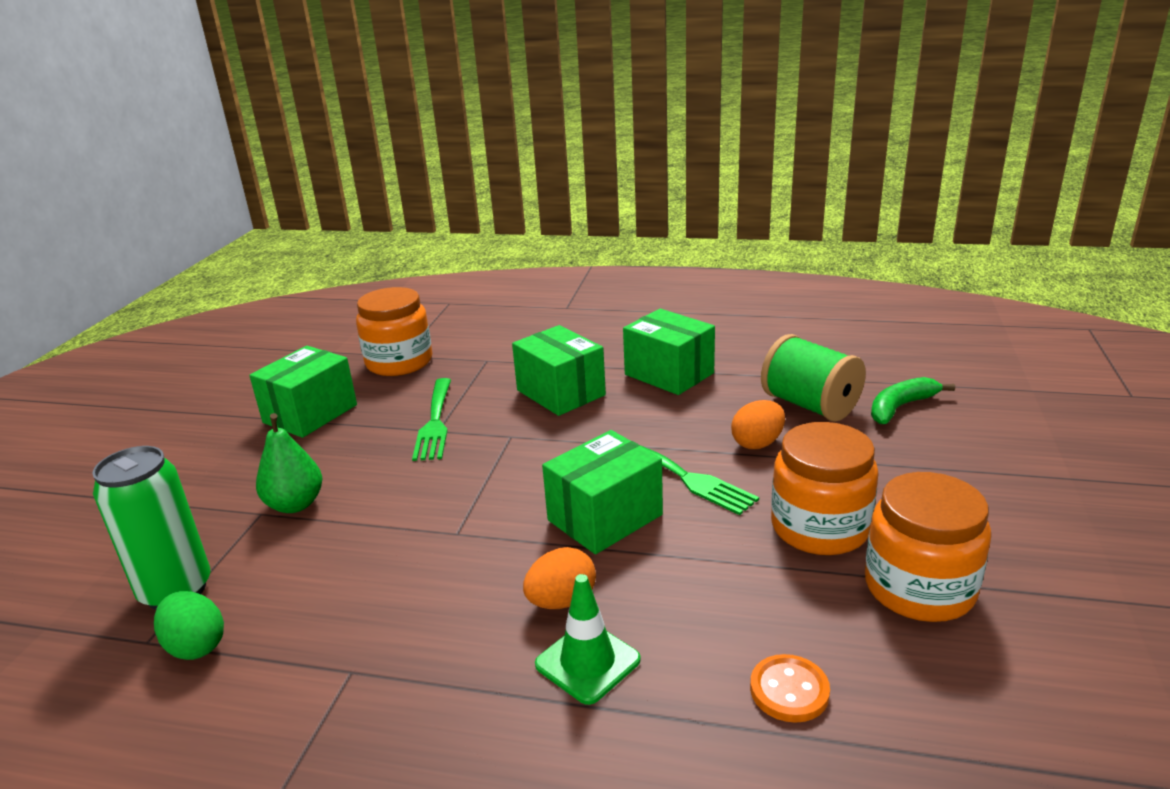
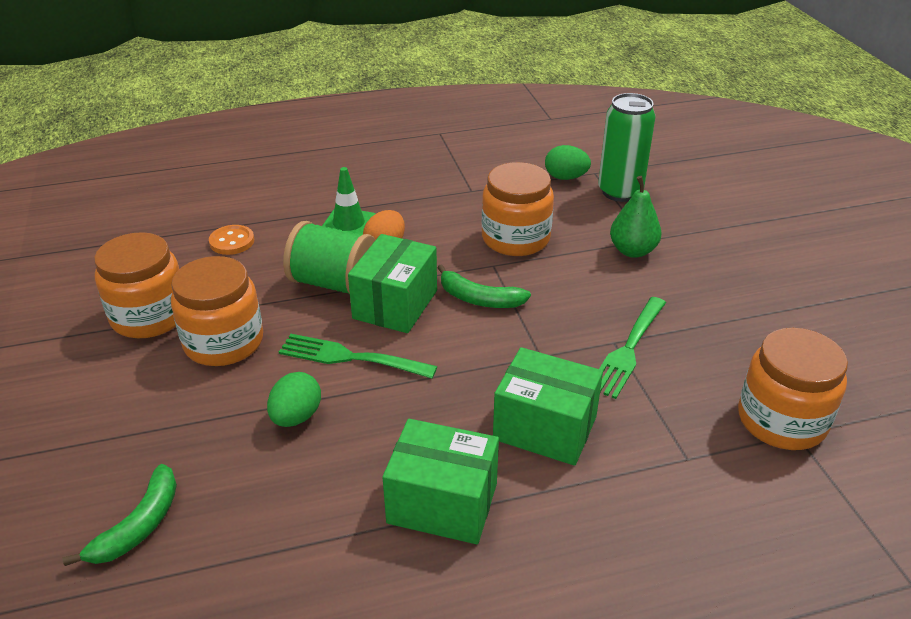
camera: 150 degrees right, 10 degrees up
green box [249,346,357,438] -> none
green fork [412,378,451,461] -> green fork turned 120 degrees counterclockwise [599,297,666,399]
orange egg [731,400,785,449] -> green egg [267,372,321,427]
green spool [761,334,866,422] -> green spool moved to [283,221,375,294]
none -> green banana [437,264,531,308]
none -> orange jar [482,162,554,256]

